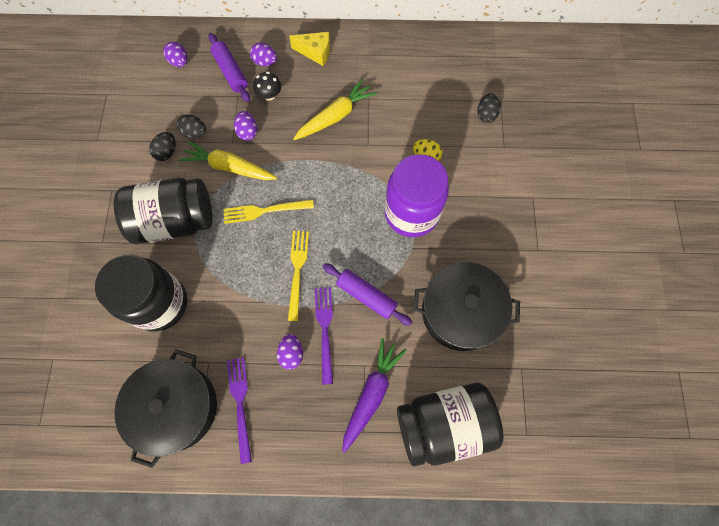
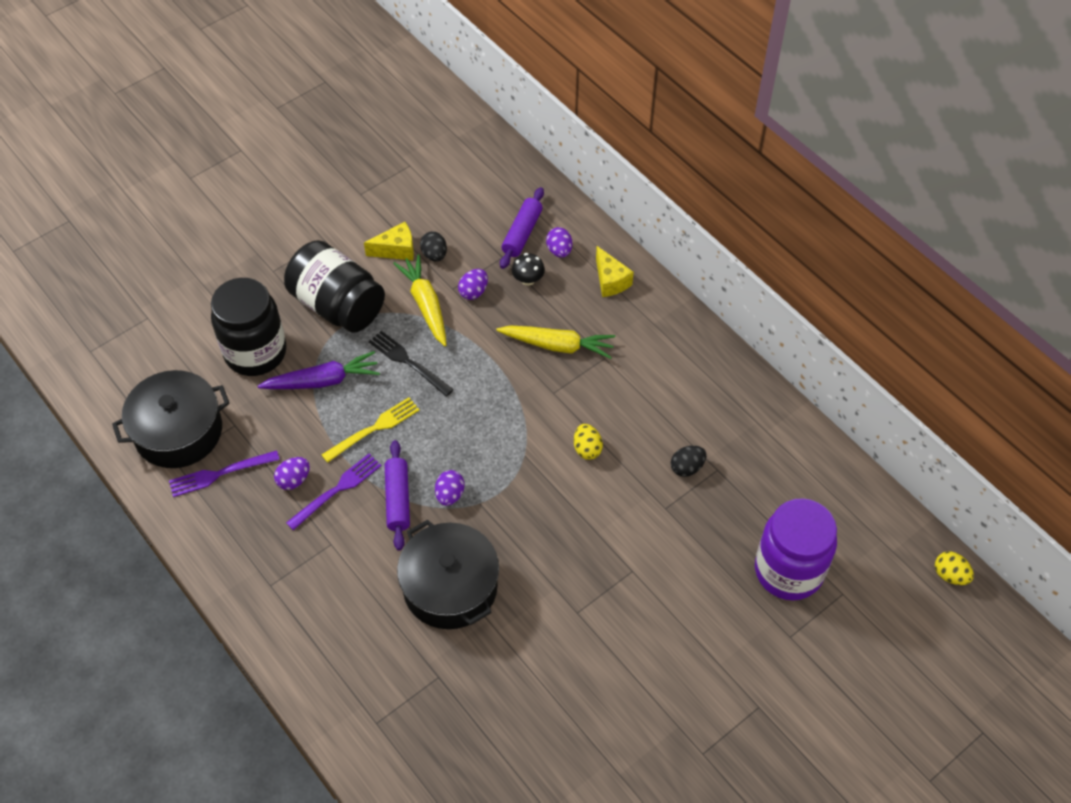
camera: 50 degrees right, 15 degrees down
black egg [149,132,176,161] -> yellow cheese [364,222,414,260]
purple egg [163,42,188,67] -> purple egg moved to [435,470,464,506]
yellow fork [223,199,314,224] -> black fork [369,331,454,397]
purple fork [227,357,252,464] -> purple fork turned 150 degrees counterclockwise [169,450,280,497]
purple carrot [342,338,407,453] -> purple carrot moved to [258,351,380,389]
purple jar [385,154,449,237] -> purple jar moved to [755,498,837,601]
black jar [397,383,504,467] -> none
none -> yellow egg [935,551,974,585]

